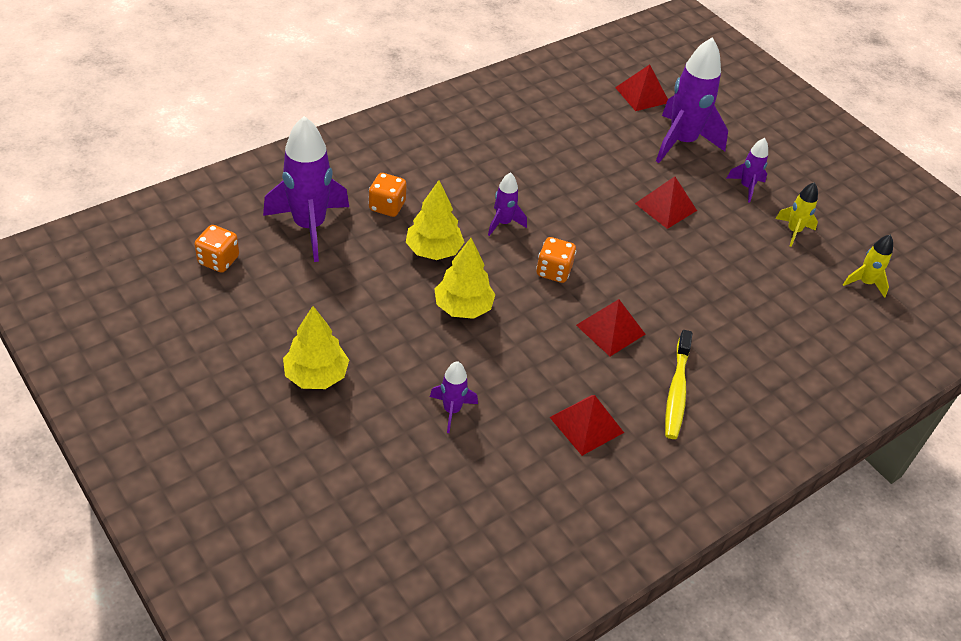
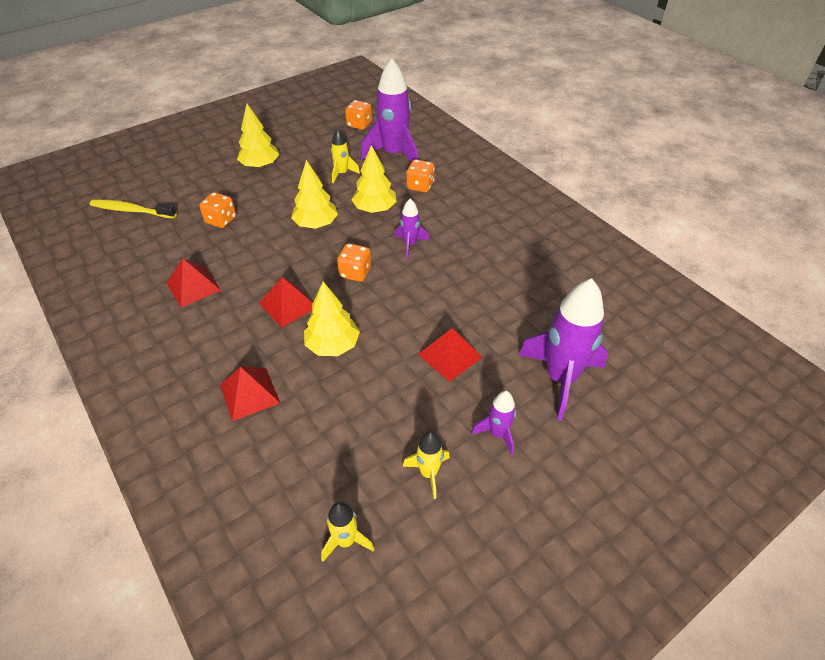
camera: 95 degrees right, 0 degrees up
purple rocket [430,361,478,433] -> orange dice [199,192,236,228]
red pyramid [615,65,668,111] -> red pyramid moved to [220,367,280,421]
yellow toothbrush [665,330,692,439] -> yellow toothbrush moved to [90,199,177,218]
none -> yellow tree [304,282,360,356]
none -> yellow rocket [331,129,360,183]

